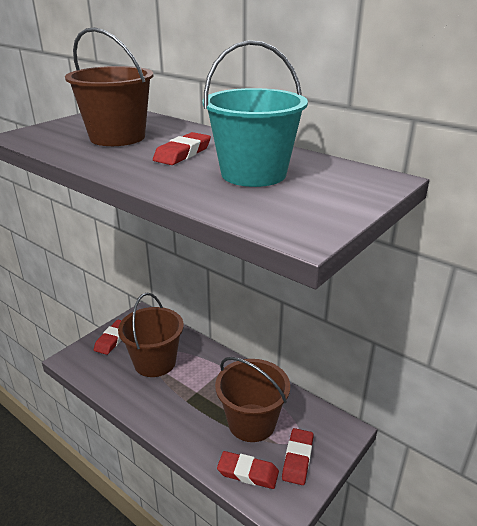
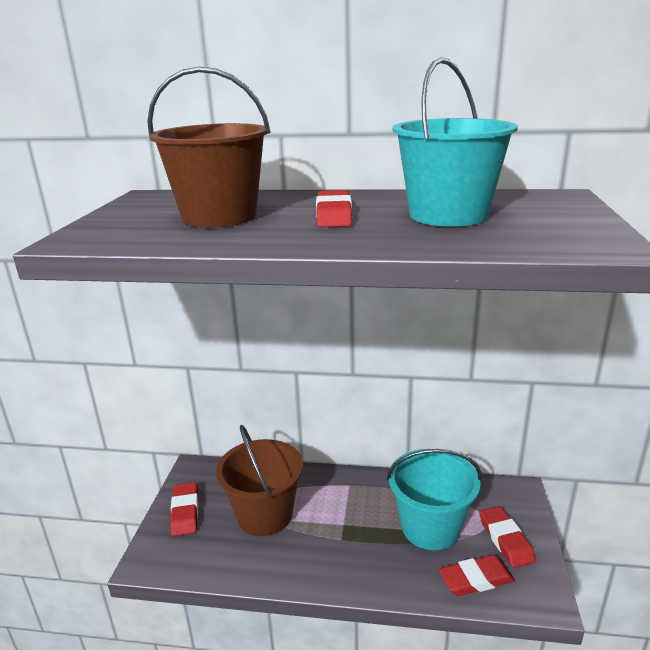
camera: 30 degrees left, 5 degrees down
brown bucket [215,357,290,442] -> turquoise bucket [387,449,482,550]

